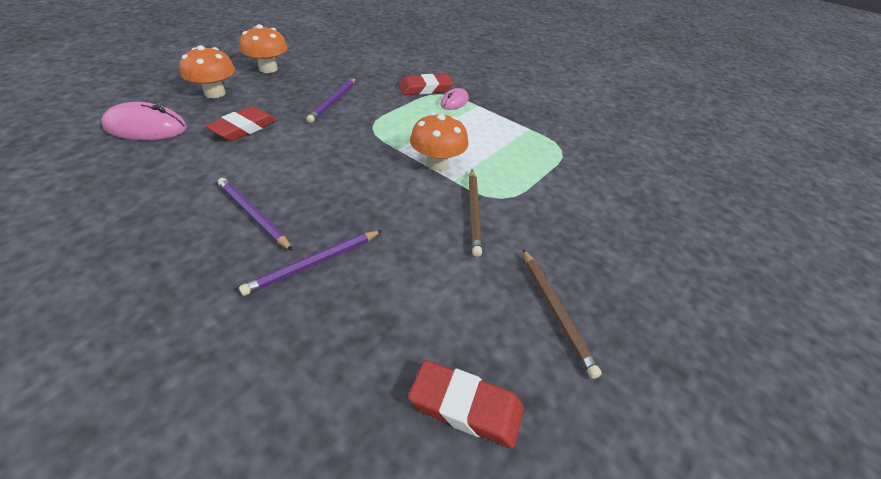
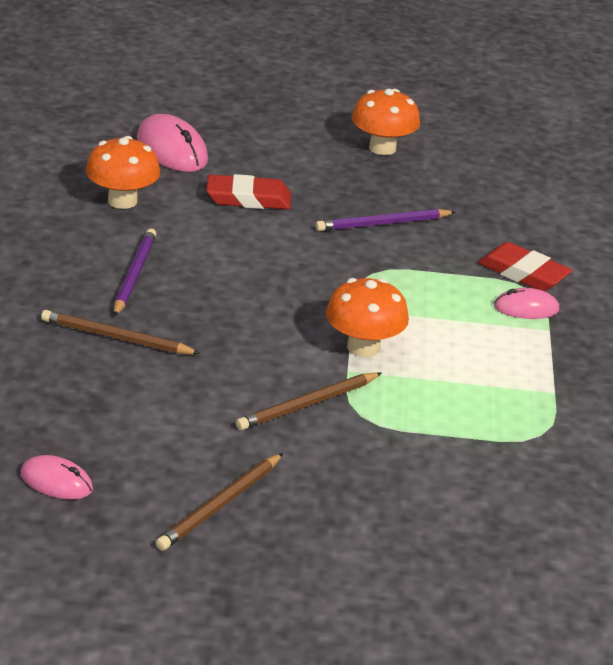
camera: 55 degrees right, 10 degrees down
orange mushroom [179,45,235,98] -> orange mushroom moved to [86,136,160,209]
purple pencil [239,230,382,296] -> brown pencil [41,310,201,354]
red eraser [408,360,524,449] -> pink mouse [21,455,93,500]

